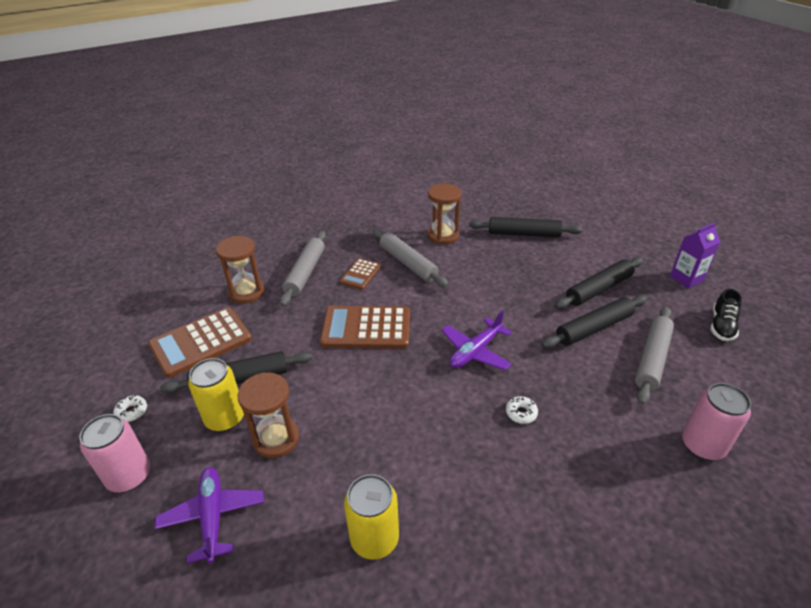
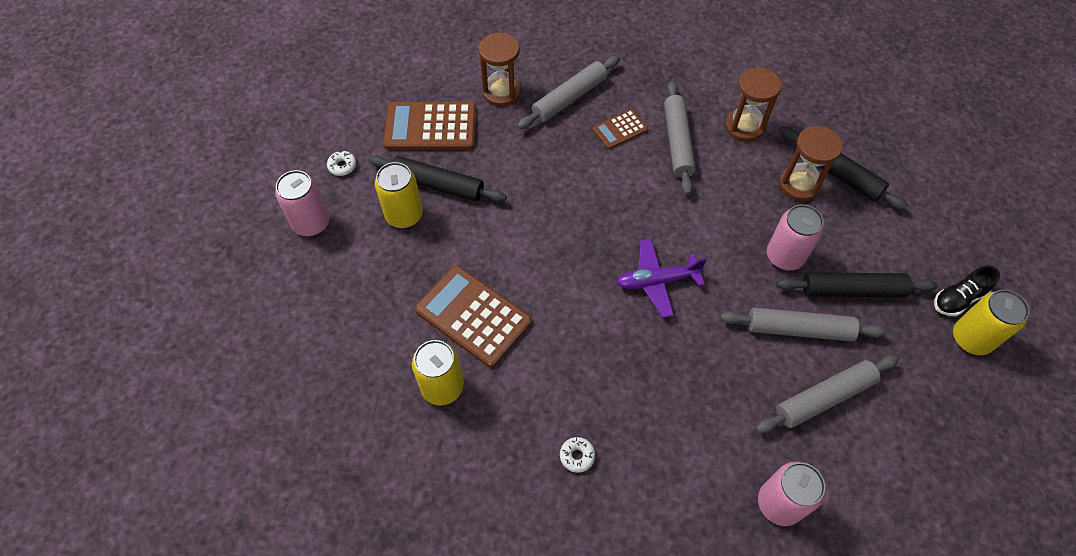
camera: 35 degrees right, 20 degrees up
purple plane [155,467,264,564] -> none
brown hourglass [237,372,299,458] -> brown hourglass moved to [779,126,843,201]
brown calculator [320,306,410,349] -> brown calculator moved to [415,266,532,368]
white donut [506,396,538,424] -> white donut moved to [560,437,595,473]
black rolling pin [541,295,647,349] -> grey rolling pin [720,307,887,342]
purple carton [670,222,720,289] -> yellow can [953,290,1030,355]
black shoe [710,289,742,341] -> black shoe moved to [934,266,1000,316]
none -> pink can [767,204,824,270]

